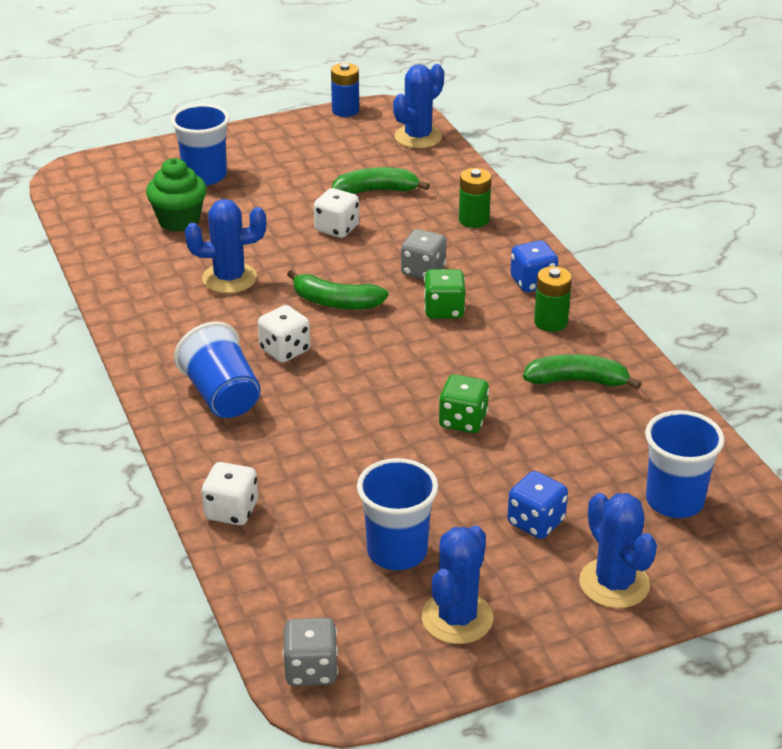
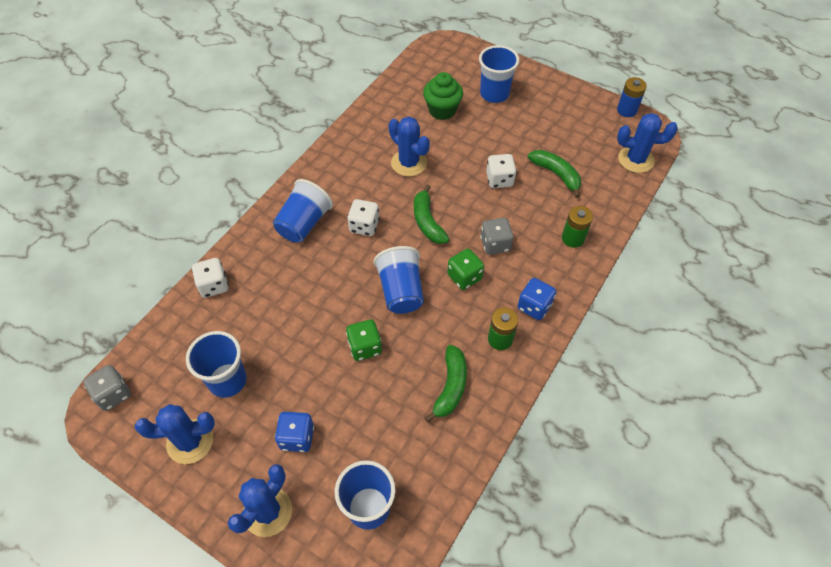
camera: 55 degrees right, 20 degrees up
green banana [523,354,642,390] -> green banana turned 45 degrees clockwise [425,345,467,423]
none -> blue cup [374,246,424,314]

